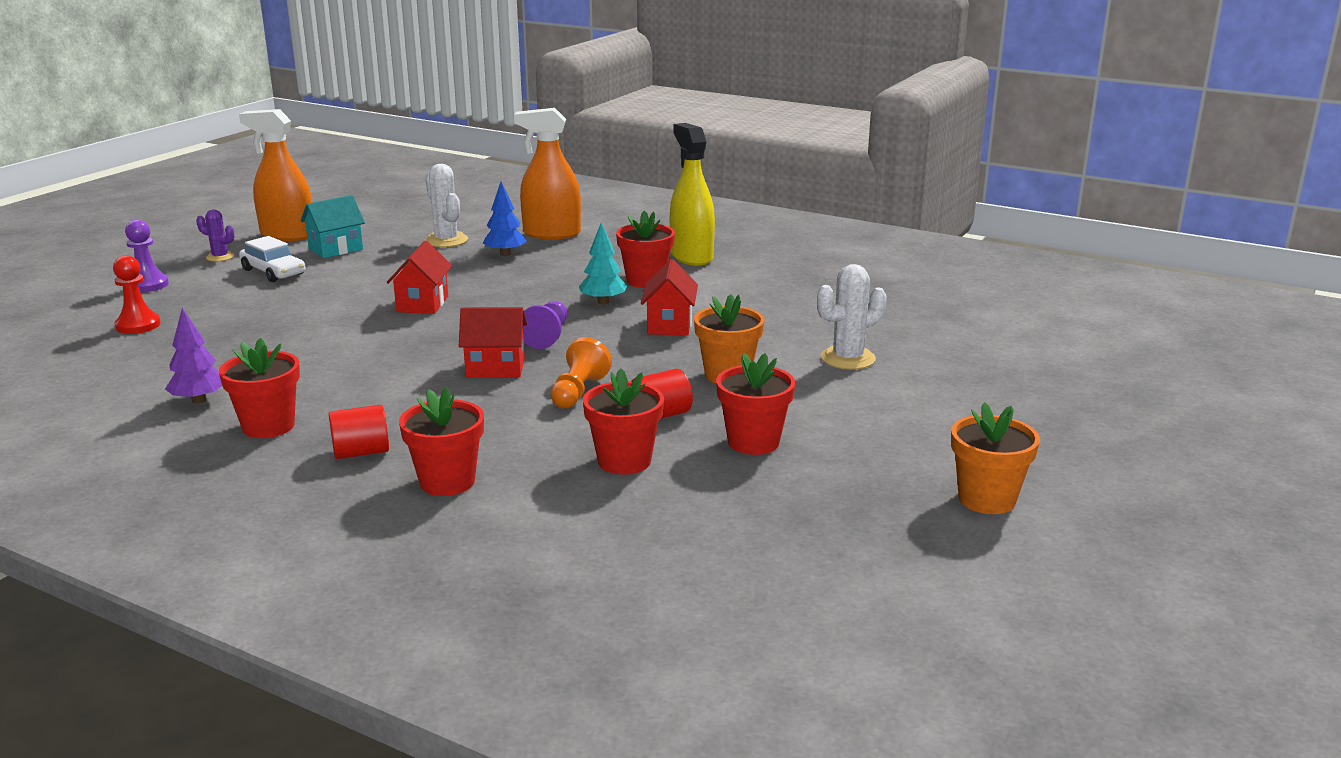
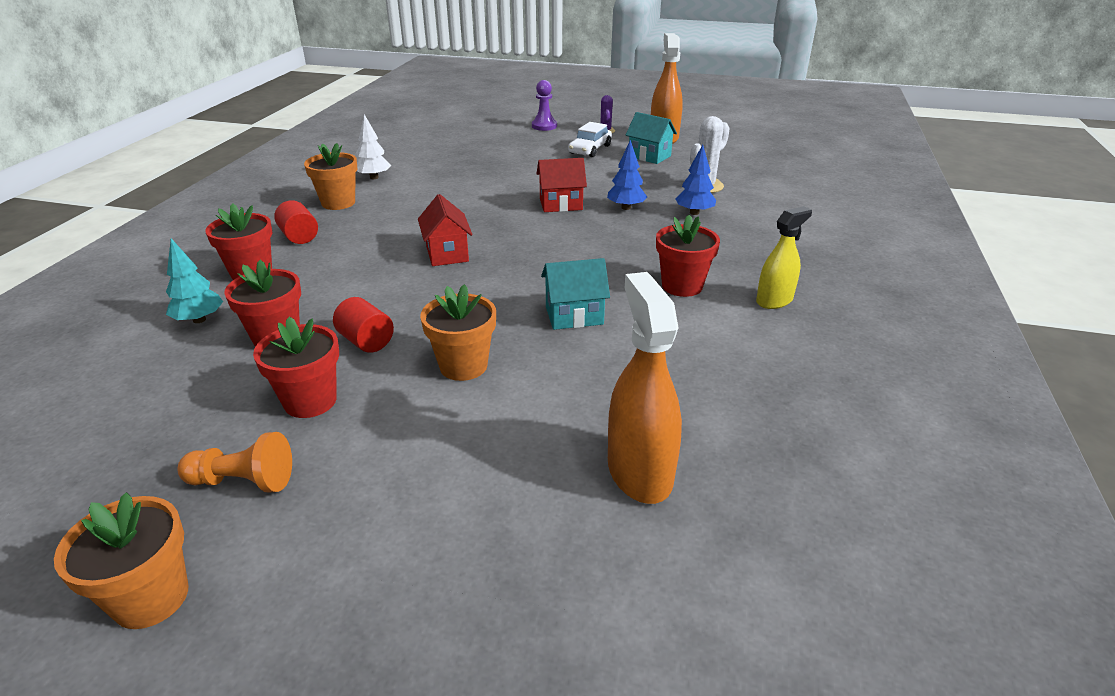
camera: 75 degrees right, 10 degrees up
red pawn [113,255,161,334] -> none
purple tree [165,308,222,404] -> white tree [356,114,392,179]
red flower pot [219,338,300,438] -> orange flower pot [304,143,357,210]
orange spray bottle [514,108,581,239] -> orange spray bottle moved to [608,272,682,504]
purple pawn [523,301,567,349] -> none
orange pawn [550,337,612,408] -> orange pawn moved to [177,432,292,493]
turquoise tree [579,222,627,304] -> turquoise tree moved to [166,238,223,323]
red house [641,259,698,336] -> turquoise house [541,258,610,330]
yellow spray bottle [670,123,715,266] -> yellow spray bottle [756,206,812,309], size x0.64
white cactus [817,264,887,370] -> none
none -> blue tree [607,140,647,210]

